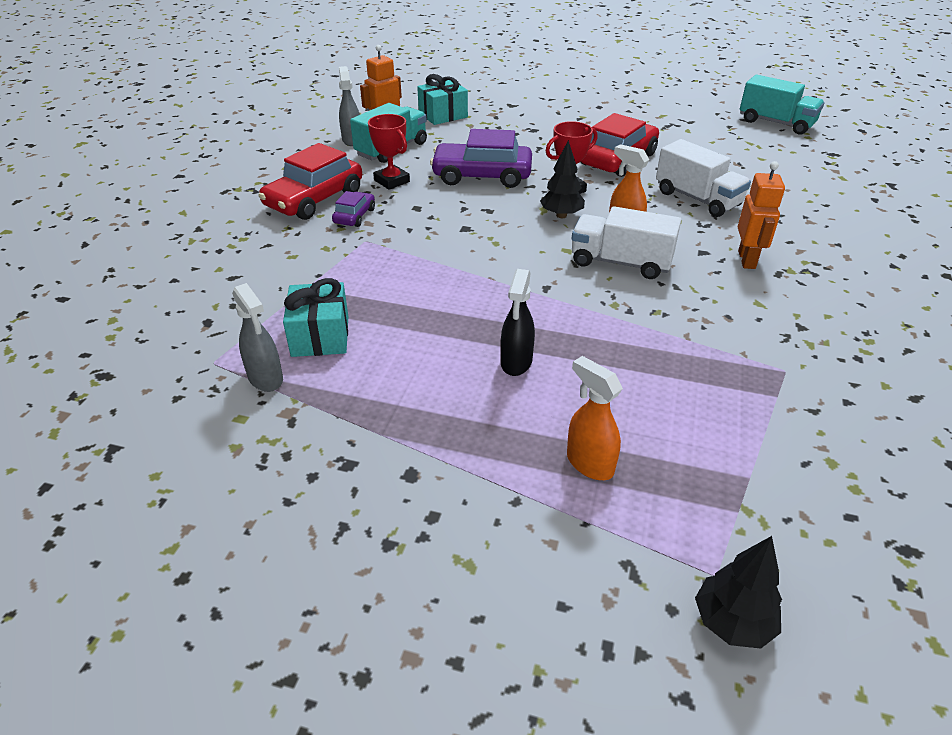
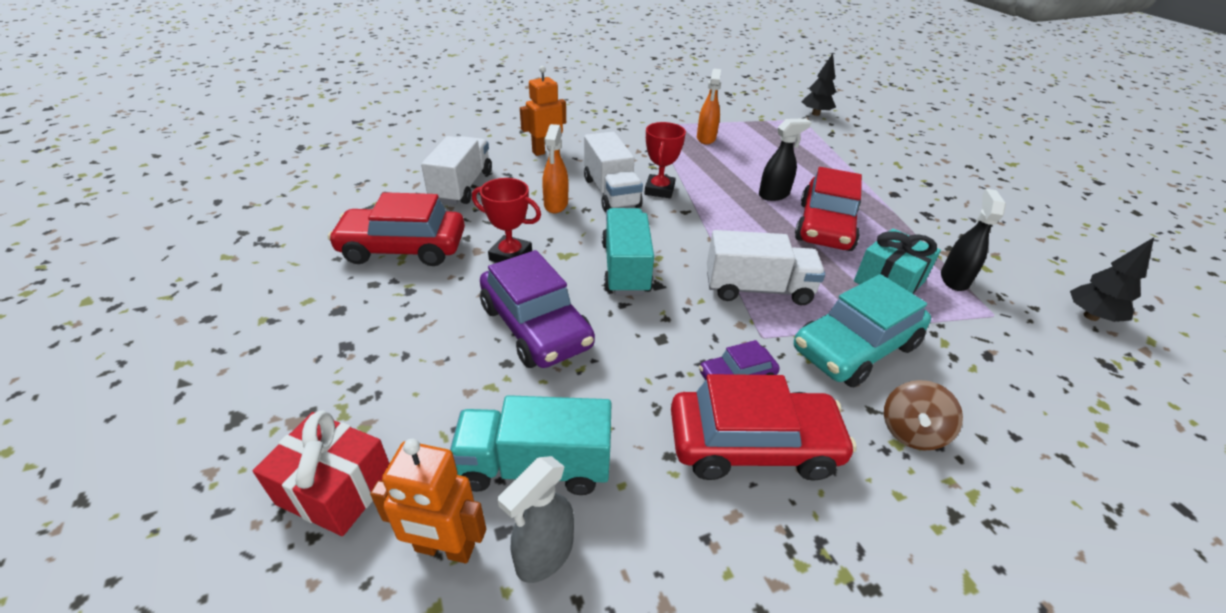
camera: 130 degrees left, 0 degrees up
grey spray bottle [232,283,283,392] -> black spray bottle [941,189,1006,291]
red trophy [368,114,410,190] -> red trophy moved to [644,122,686,198]
turquoise gift [417,74,468,125] -> red gift [253,411,390,536]
black tree [540,140,585,218] -> black tree moved to [1070,237,1154,322]
orange spray bottle [567,356,623,480] -> orange spray bottle moved to [697,69,721,144]
turquoise truck [740,75,825,135] -> turquoise truck moved to [602,208,654,295]
none -> white truck [707,230,825,305]
none -> turquoise car [794,274,931,387]
none -> red car [795,167,862,251]
none -> brown spinning top [884,380,963,450]

